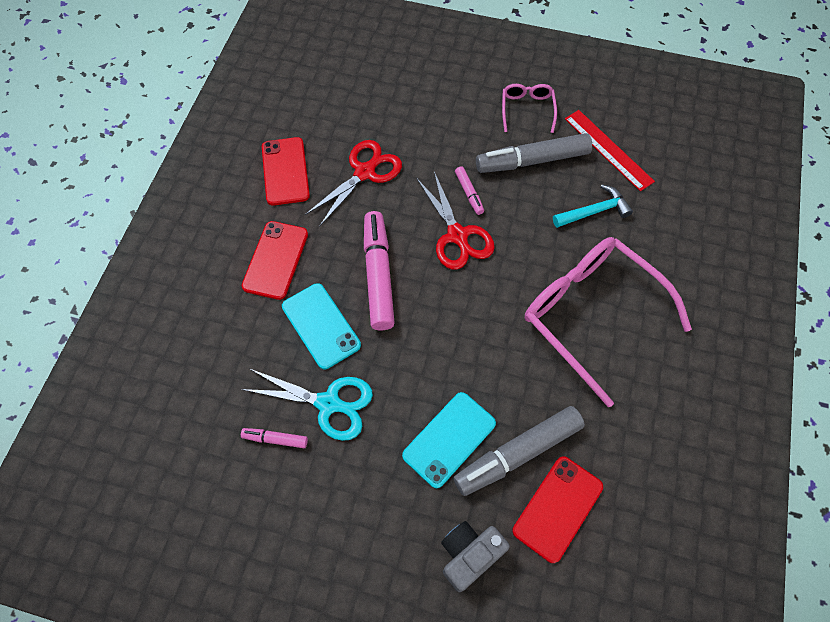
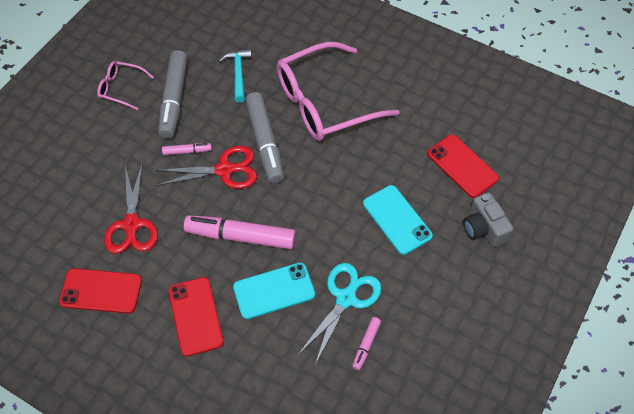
camera: 75 degrees left, 5 degrees down
red phone [242,221,308,300] -> red phone turned 45 degrees clockwise [168,277,224,356]
red scissors [305,140,402,227] -> red scissors turned 150 degrees counterclockwise [104,165,158,254]
grey marker [453,406,585,496] -> grey marker moved to [245,92,284,184]
red ruler [565,110,655,192] -> none

